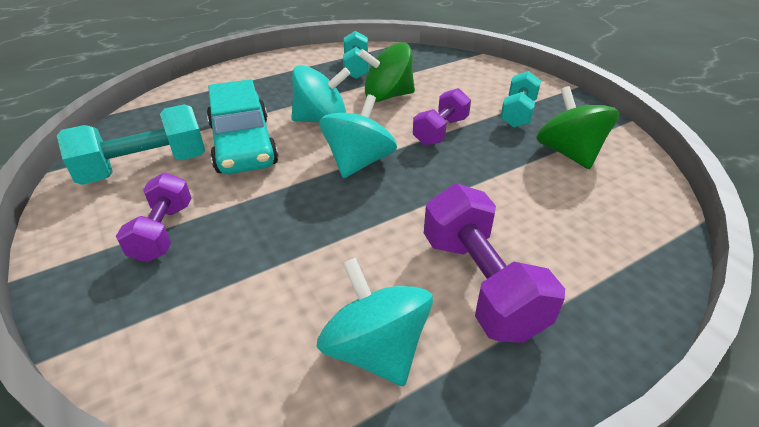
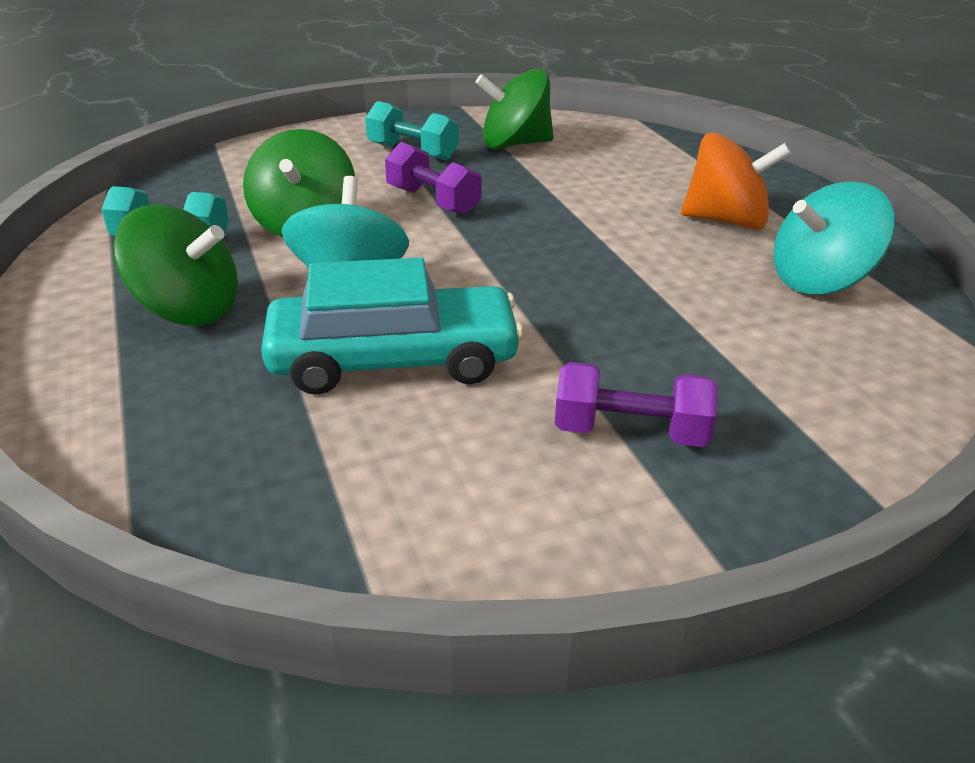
camera: 80 degrees left, 5 degrees down
turquoise dumbbell [57,104,205,185] -> none
turquoise spinning top [320,94,397,178] -> none
purple dumbbell [424,184,565,343] -> orange spinning top [681,132,791,230]
none -> green spinning top [113,205,238,326]

